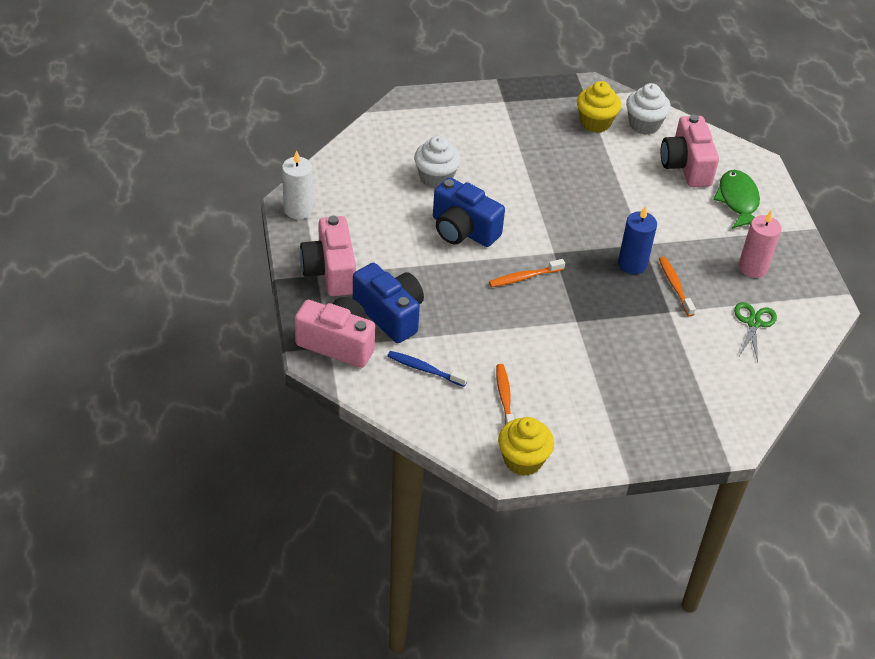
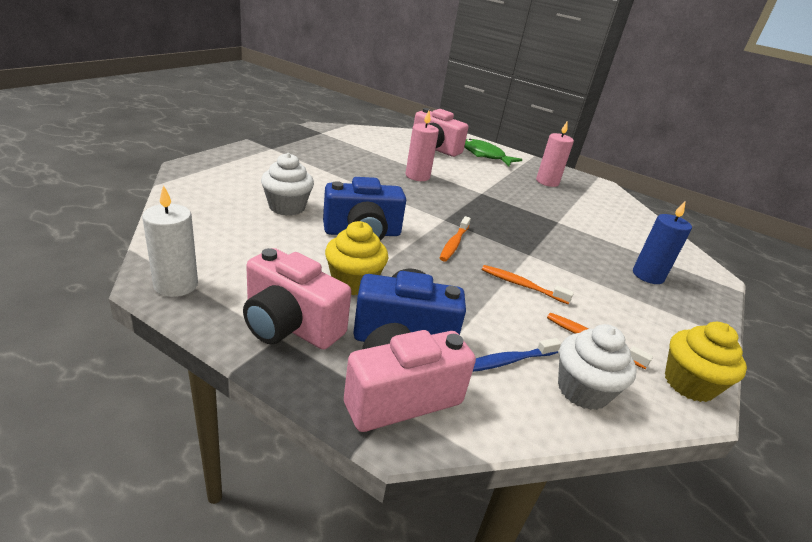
camera: 50 degrees left, 15 degrees down
yellow cupcake [577,81,621,133] -> yellow cupcake moved to [325,221,388,295]
blue candle [618,206,657,274] -> blue candle moved to [633,200,692,284]
white cupcake [626,83,671,135] -> white cupcake moved to [558,324,637,410]
orange toothbrush [659,257,696,317] -> orange toothbrush moved to [482,265,574,304]
green scissors [734,302,777,362] -> none
none -> pink candle [406,110,439,181]

